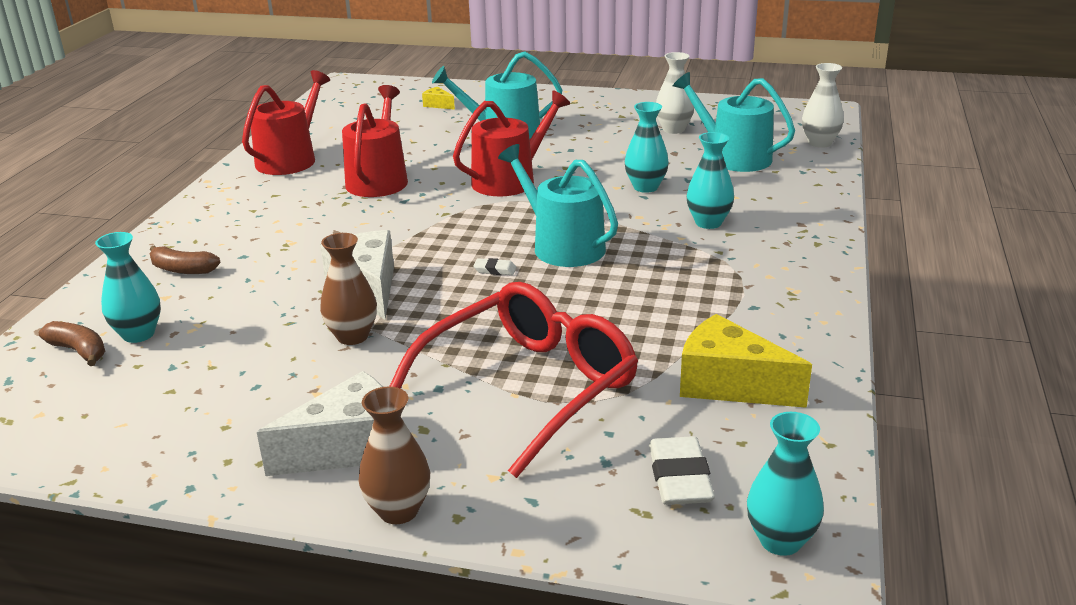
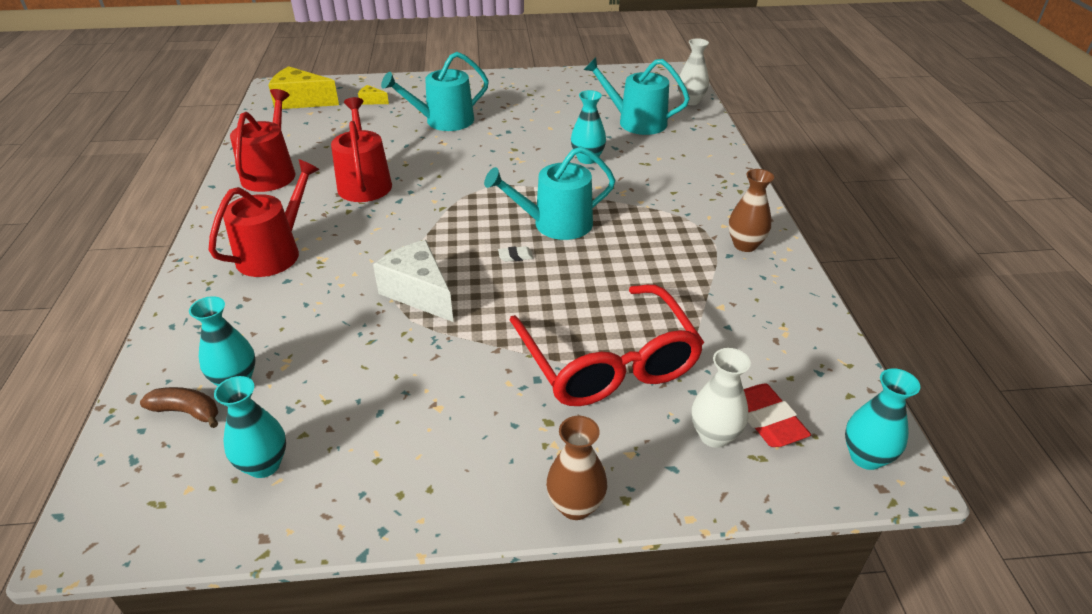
camera: 20 degrees left, 10 degrees up
brown banana [149,245,220,274] -> none
white cheese [257,371,383,476] -> none
brown vase [320,233,377,345] -> brown vase moved to [728,169,774,252]
red glasses [389,282,638,478] -> red glasses turned 135 degrees clockwise [509,284,704,406]
red watering can [453,90,570,196] -> red watering can moved to [209,159,319,277]
turquoise watering can [498,144,618,267] -> turquoise watering can turned 45 degrees counterclockwise [484,146,615,240]
white eraser [649,436,715,505] -> red eraser [744,384,811,447]
white vase [656,52,694,134] -> white vase moved to [692,348,751,448]
yellow cheese [680,314,812,408] -> yellow cheese moved to [268,66,339,109]
turquoise vase [687,132,734,229] -> turquoise vase moved to [214,376,286,478]

